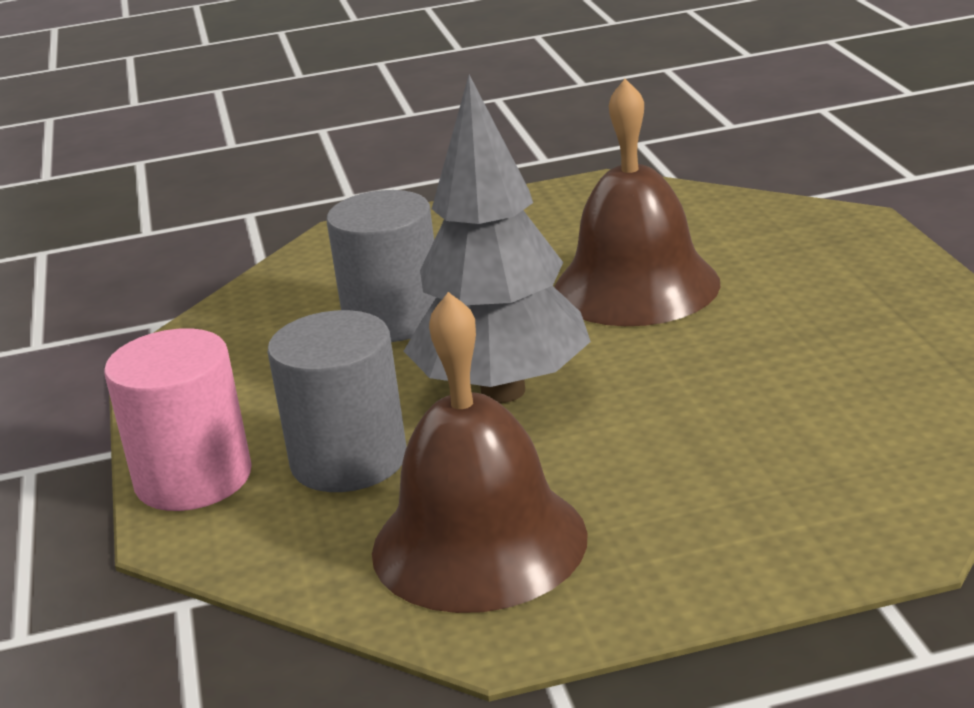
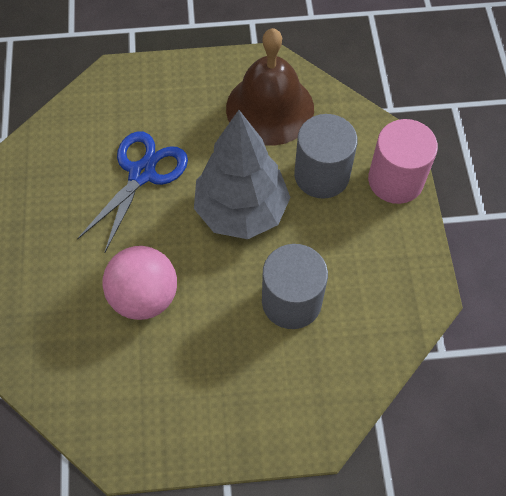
camera: 175 degrees left, 35 degrees up
brown bell [554,79,720,326] -> pink ball [102,246,177,320]
none -> blue scissors [77,131,188,253]

